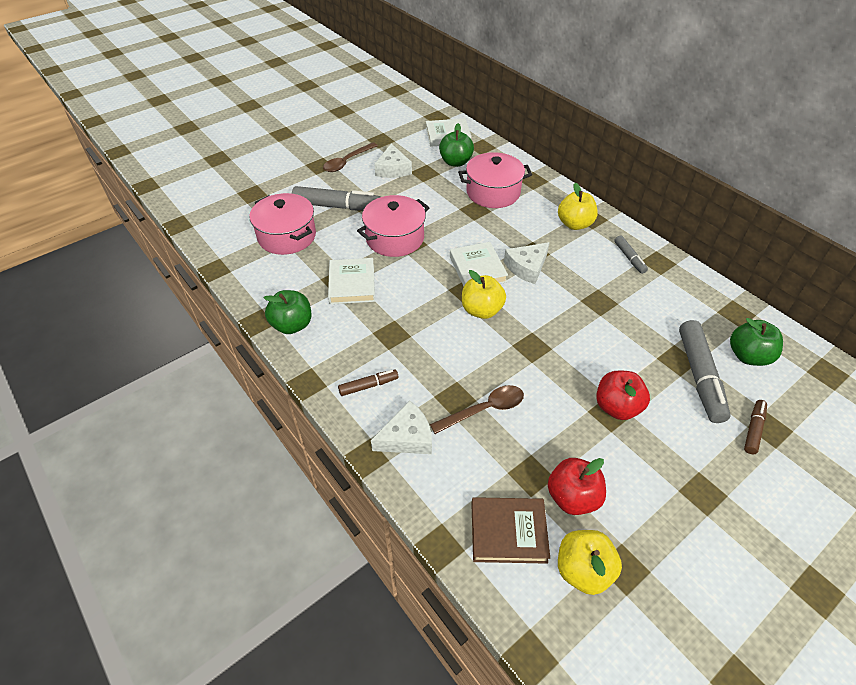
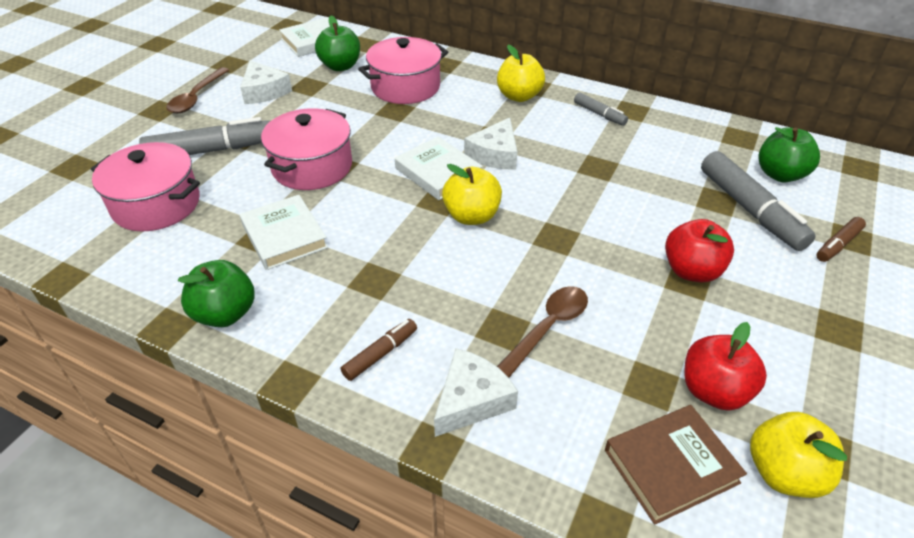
camera: 25 degrees left, 5 degrees down
brown marker [744,400,767,454] -> brown marker turned 135 degrees counterclockwise [816,217,866,262]

